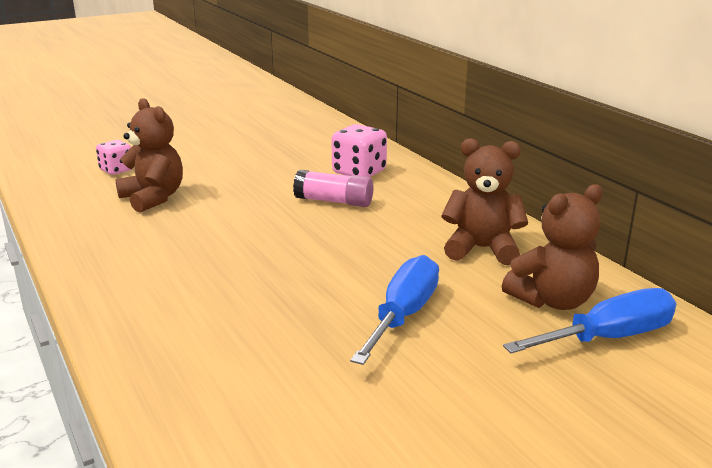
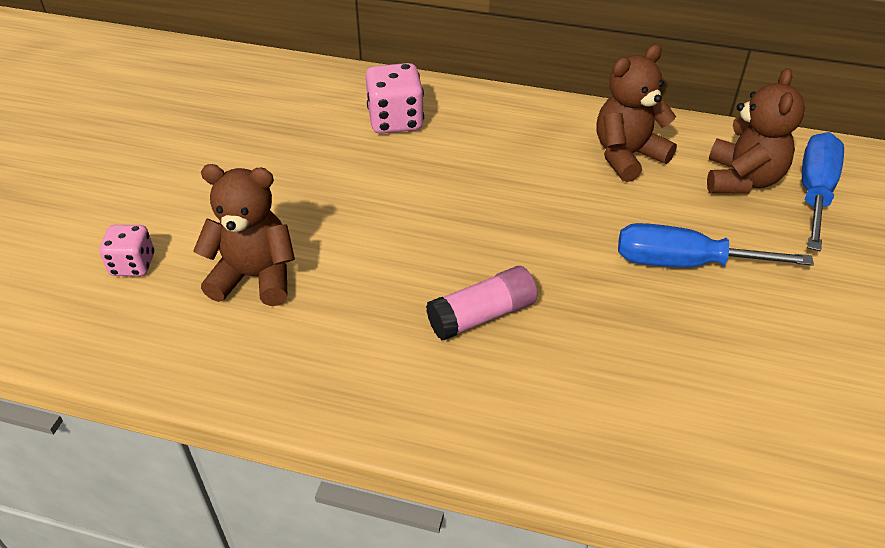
camera: 45 degrees left, 20 degrees up
pink glue stick [293,170,374,207] -> pink glue stick moved to [426,266,537,340]
blue screwdriver [350,255,439,365] -> blue screwdriver turned 60 degrees counterclockwise [618,223,814,267]

